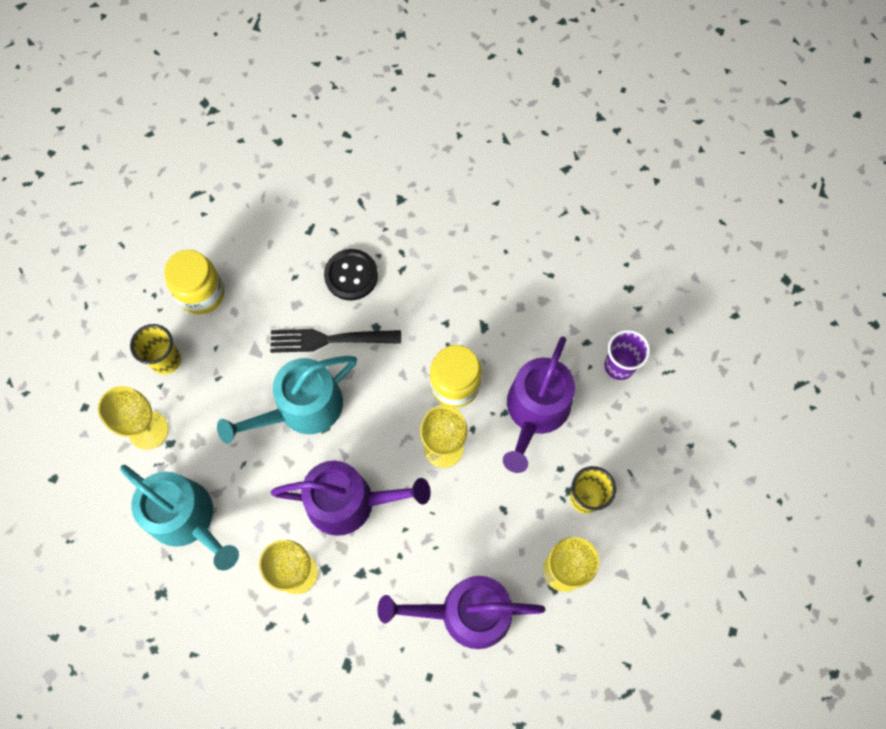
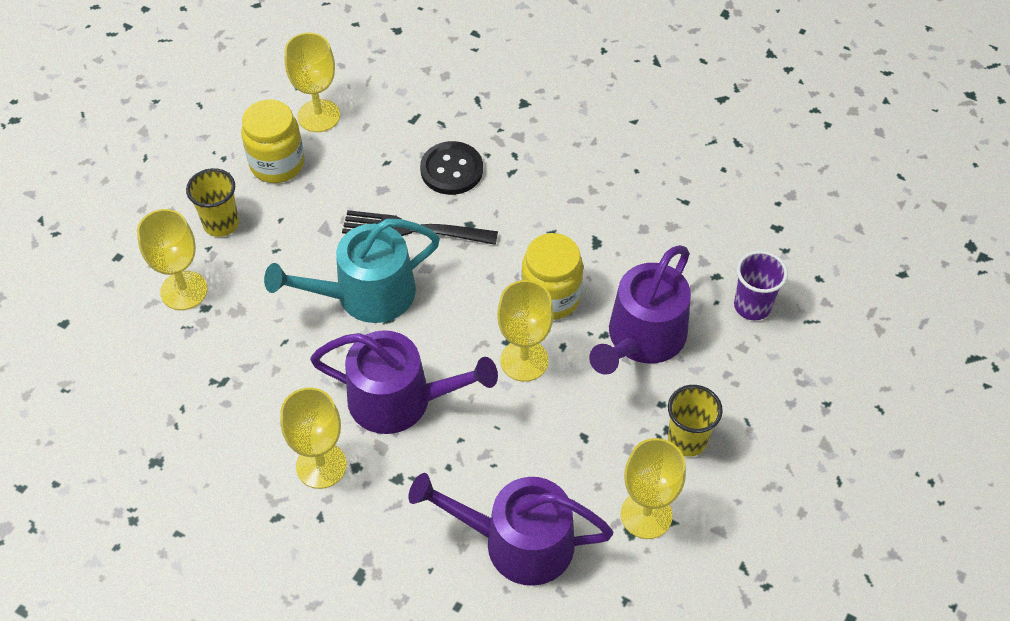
camera: 10 degrees right, 15 degrees down
turquoise watering can [120,465,239,570] -> none
none -> yellow goblet [285,33,340,132]

